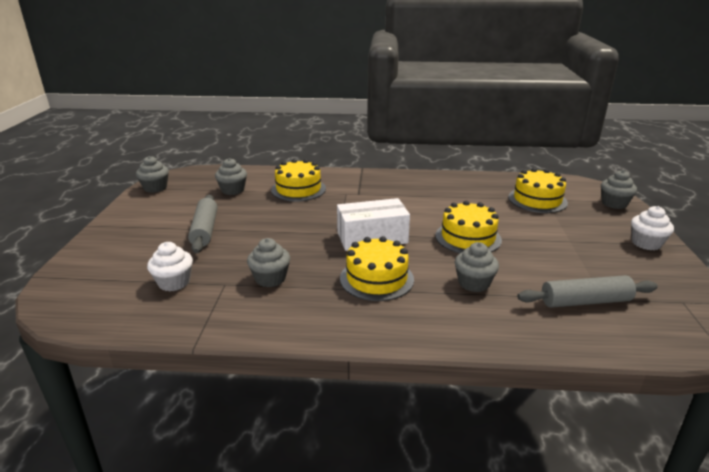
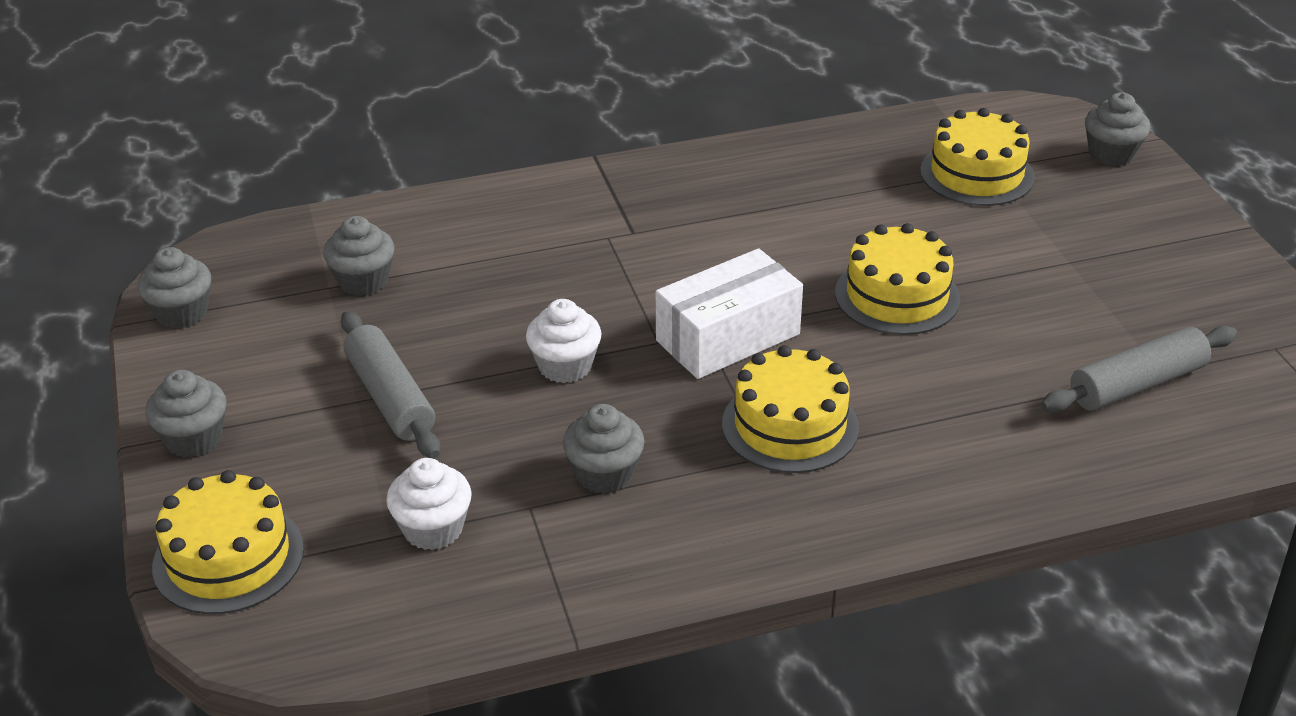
camera: 20 degrees left, 10 degrees up
yellow cake [271,159,326,201] -> yellow cake moved to [152,470,304,614]
grey cupcake [455,242,499,292] -> grey cupcake moved to [145,370,227,458]
white cupcake [631,206,674,250] -> white cupcake moved to [526,299,602,383]

